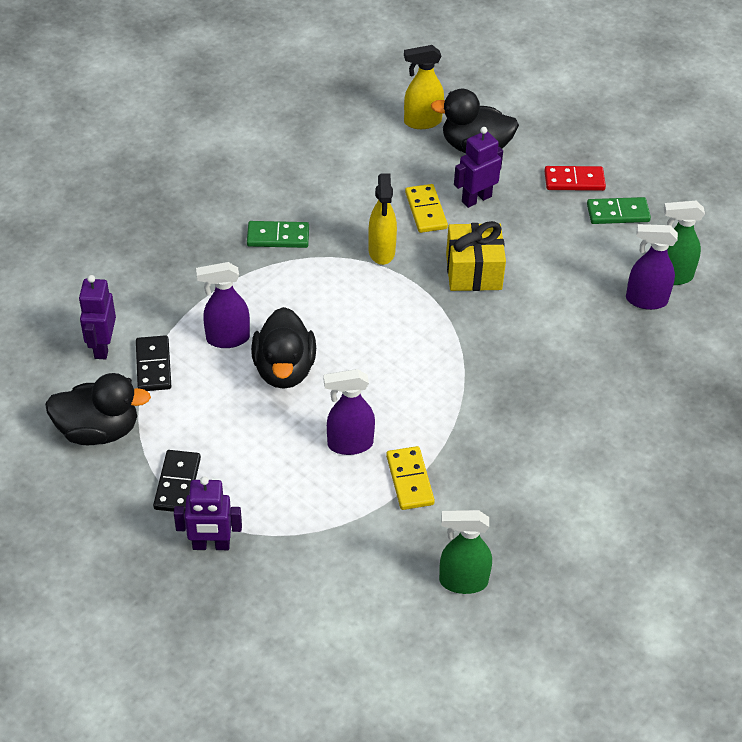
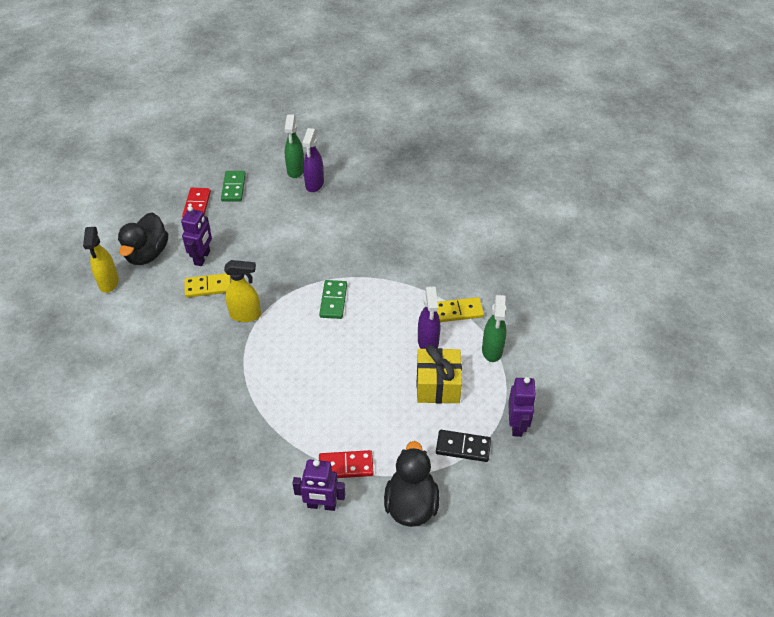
camera: 85 degrees left, 0 degrees up
black domino [136,335,171,391] -> red domino [319,450,374,478]
purple spray bottle [196,262,250,348] -> none
green domino [247,221,309,248] -> green domino moved to [319,280,347,319]
black duck [251,307,316,389] -> none
green spray bottle [439,510,492,594] -> green spray bottle moved to [482,295,506,362]
yellow gift [446,221,506,291] -> yellow gift moved to [416,345,462,404]
purple robot [454,127,503,208] -> purple robot turned 135 degrees counterclockwise [181,206,212,266]

